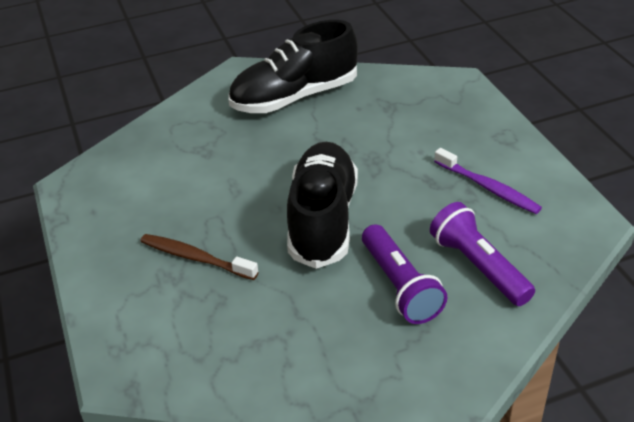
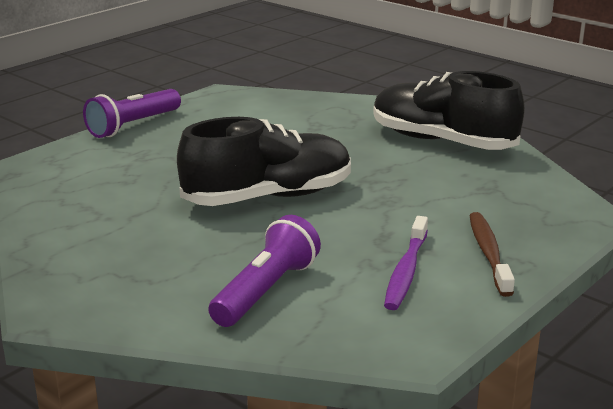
camera: 60 degrees right, 15 degrees down
brown toothbrush [140,234,258,280] -> brown toothbrush moved to [469,212,515,297]
purple flashlight [362,224,447,324] -> purple flashlight moved to [83,89,181,138]

